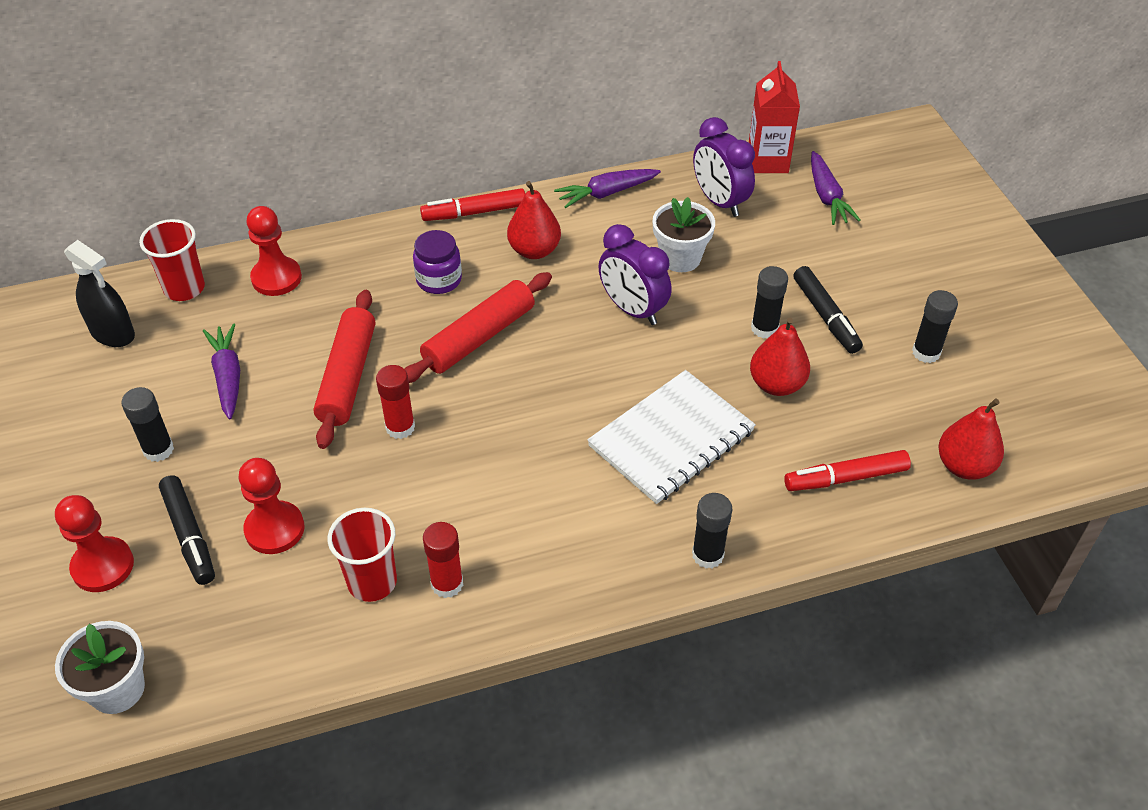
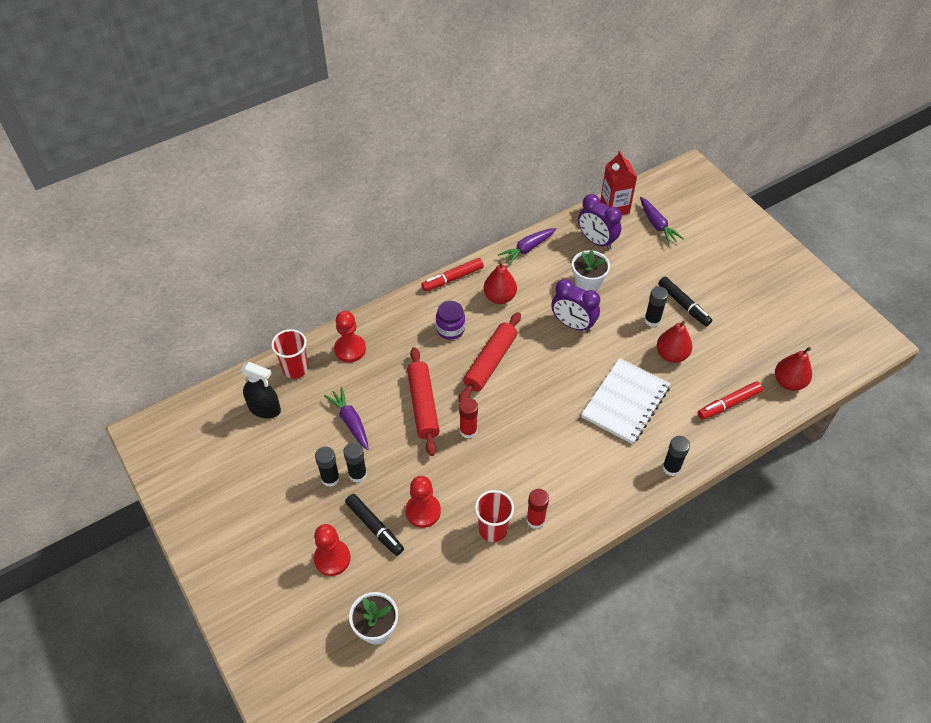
camera: 15 degrees left, 5 degrees up
black glue stick [912,290,958,363] -> black glue stick moved to [343,442,367,483]

